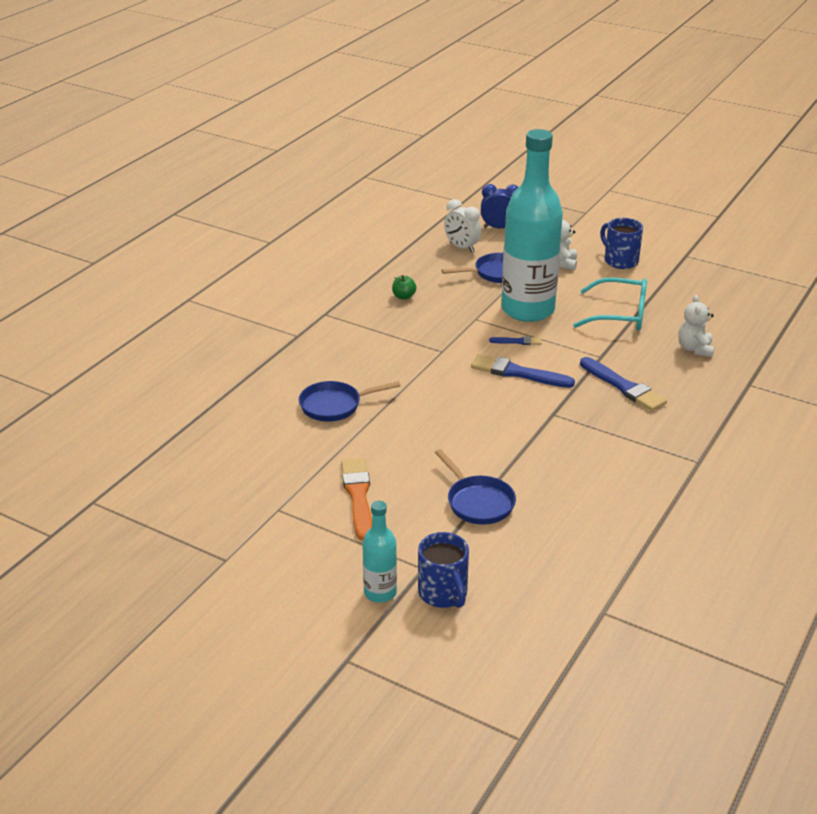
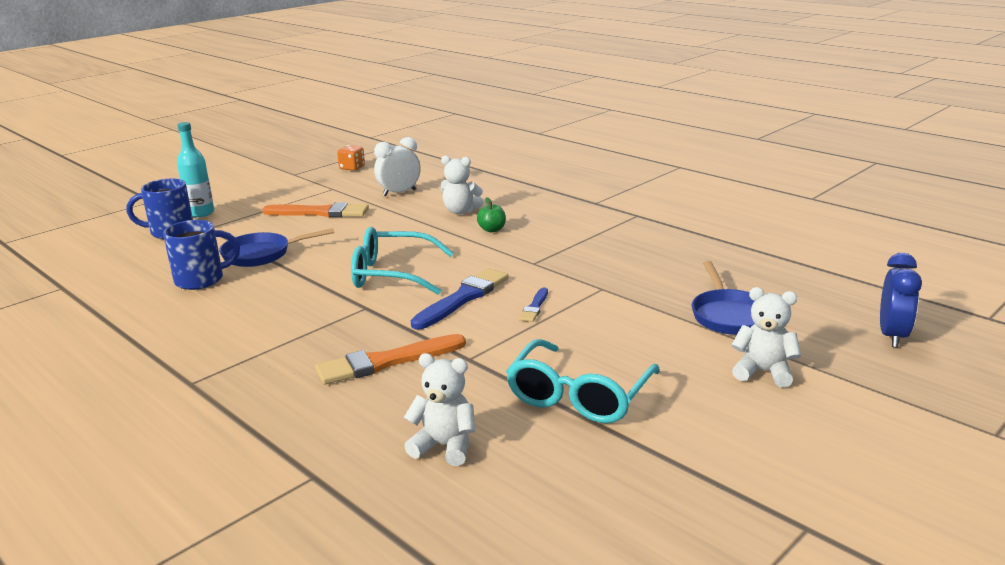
camera: 105 degrees right, 10 degrees down
blue pan [299,381,401,422] -> white teddy bear [441,156,483,214]
green apple [392,275,417,300] -> green apple moved to [477,197,506,232]
white clock [444,199,481,253] -> white clock moved to [374,137,421,197]
turquoise bottle [501,129,563,322] -> none
blue brush [580,357,667,411] -> orange brush [315,334,466,385]
blue mug [600,218,643,269] -> blue mug moved to [163,220,240,290]
none -> orange dice [337,145,365,171]
none -> turquoise glasses [351,227,453,295]

